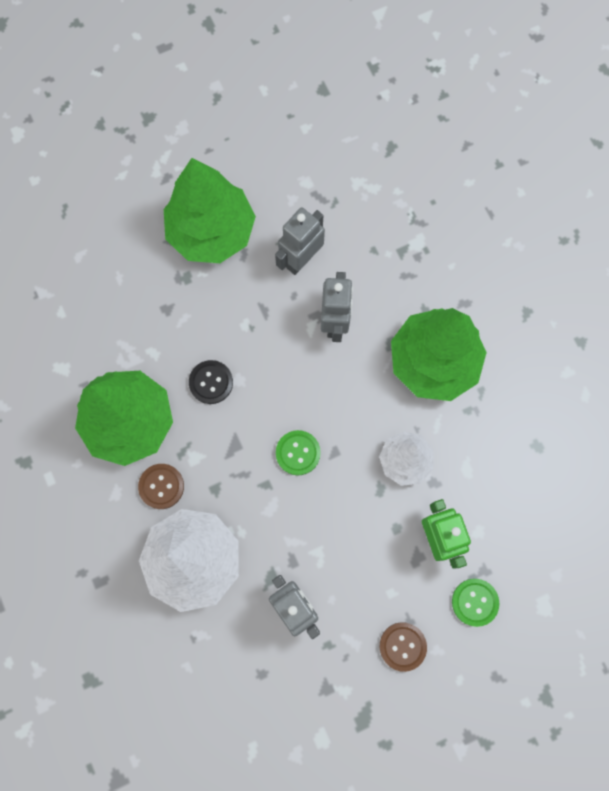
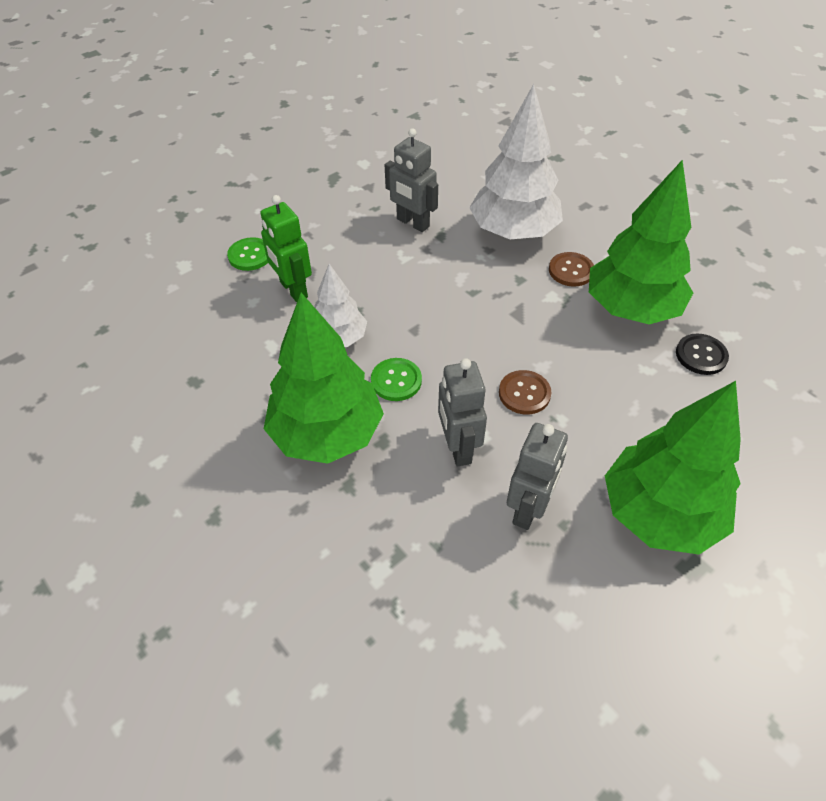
camera: 165 degrees right, 25 degrees down
black button [189,360,233,404] -> black button moved to [676,334,729,375]
green button [276,430,321,475] -> green button moved to [371,358,422,401]
brown button [380,622,427,672] -> brown button moved to [499,370,552,415]

